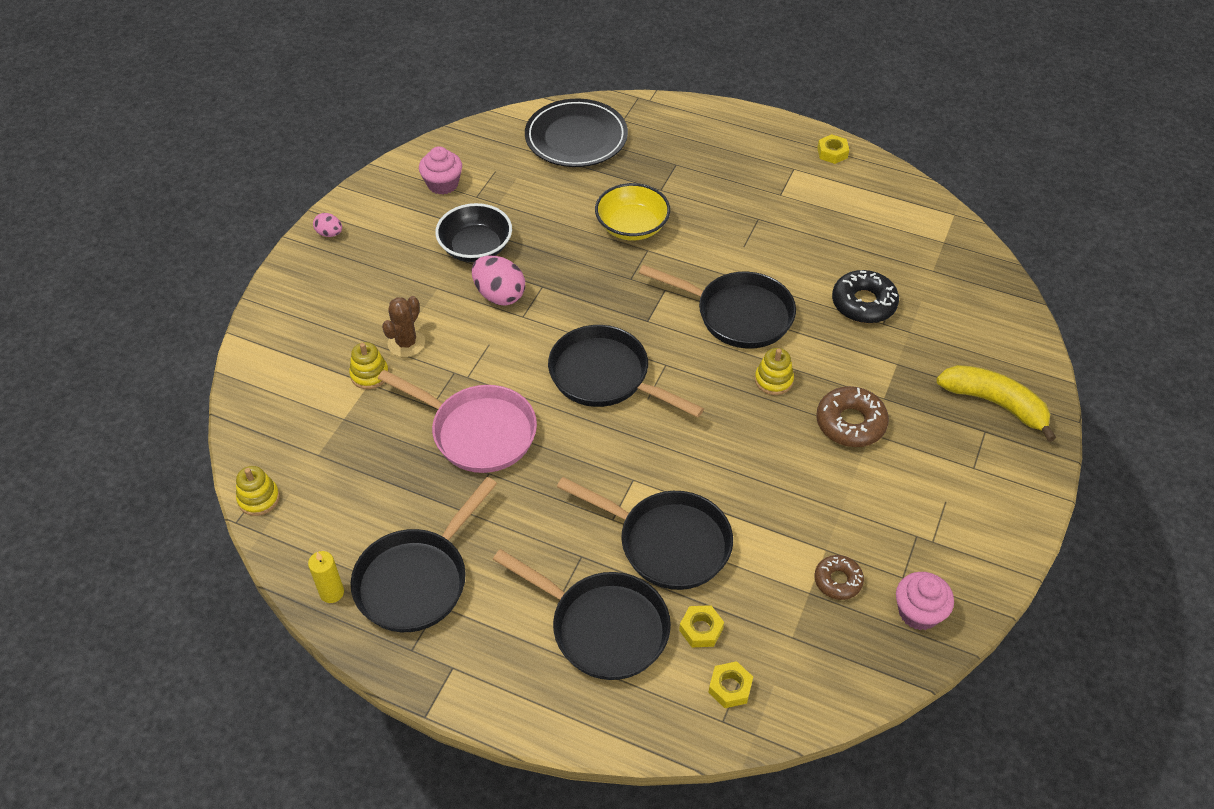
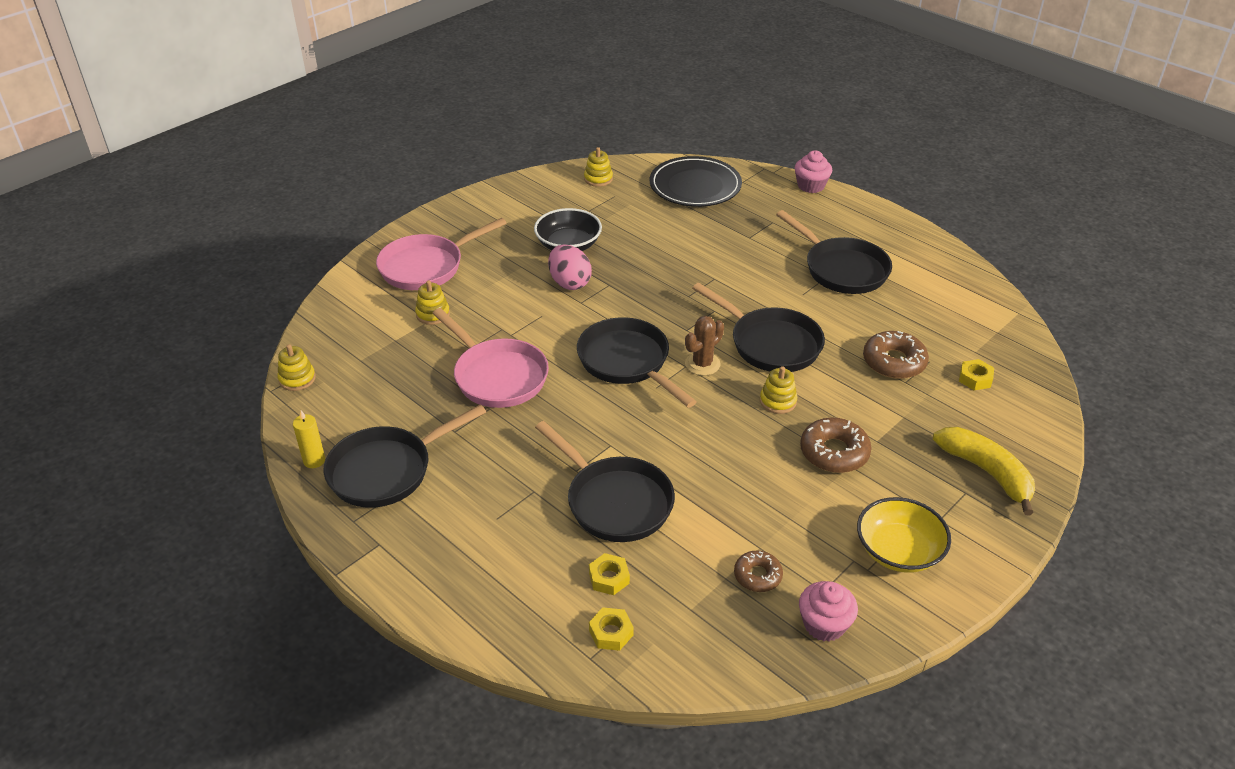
camera: 20 degrees right, 10 degrees down
pink egg [313,213,342,237] -> none
brown cactus [382,296,425,357] -> brown cactus moved to [685,316,724,376]
pink cupcake [419,146,462,194] -> pink cupcake moved to [795,150,832,193]
black pan [493,549,671,680] -> black pan moved to [776,210,892,294]
yellow bowl [595,183,670,241] -> yellow bowl moved to [857,497,951,573]
yellow nut [817,134,849,164] -> yellow nut moved to [959,359,994,390]
black donut [832,270,899,323] -> brown donut [863,331,929,379]
none -> pink pan [376,218,507,290]
none -> yellow stacking toy [584,147,613,187]

